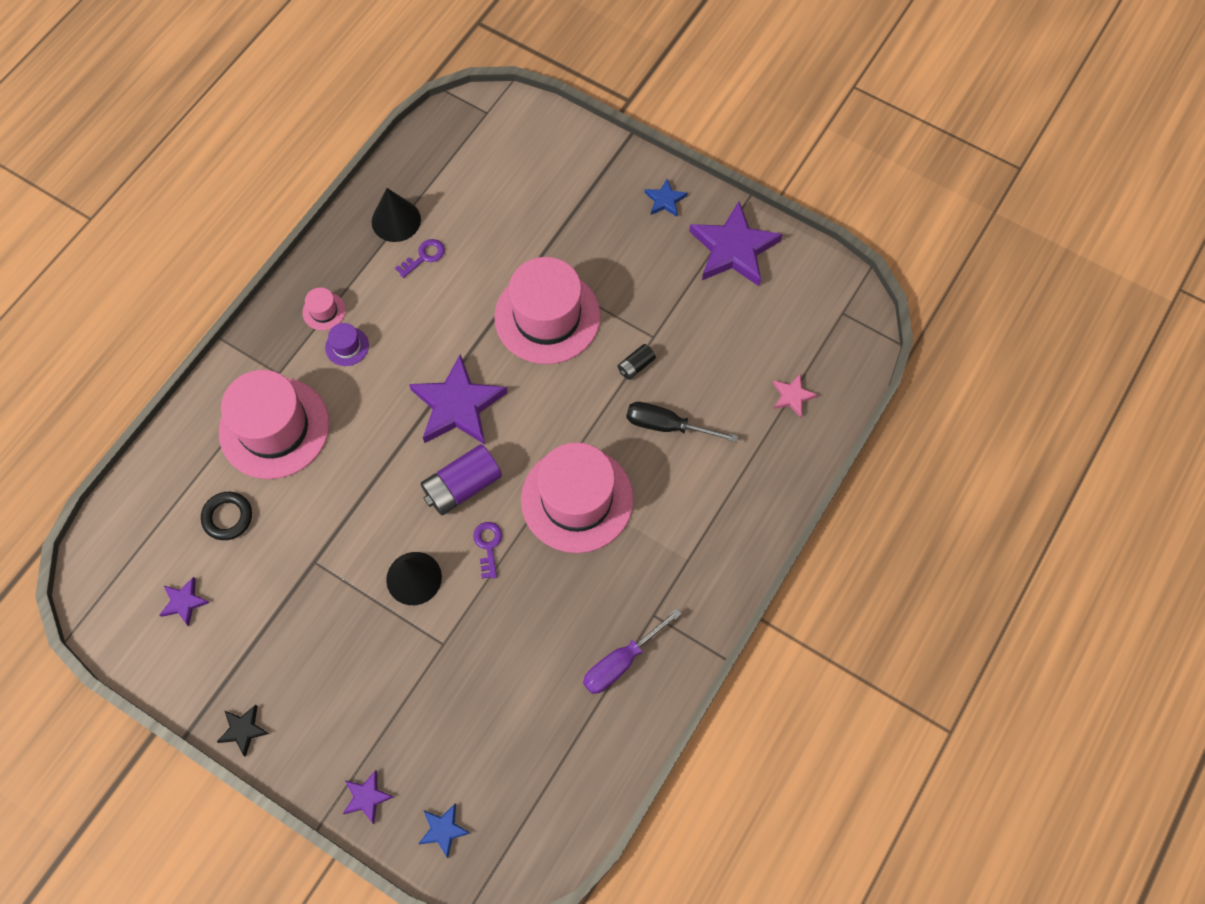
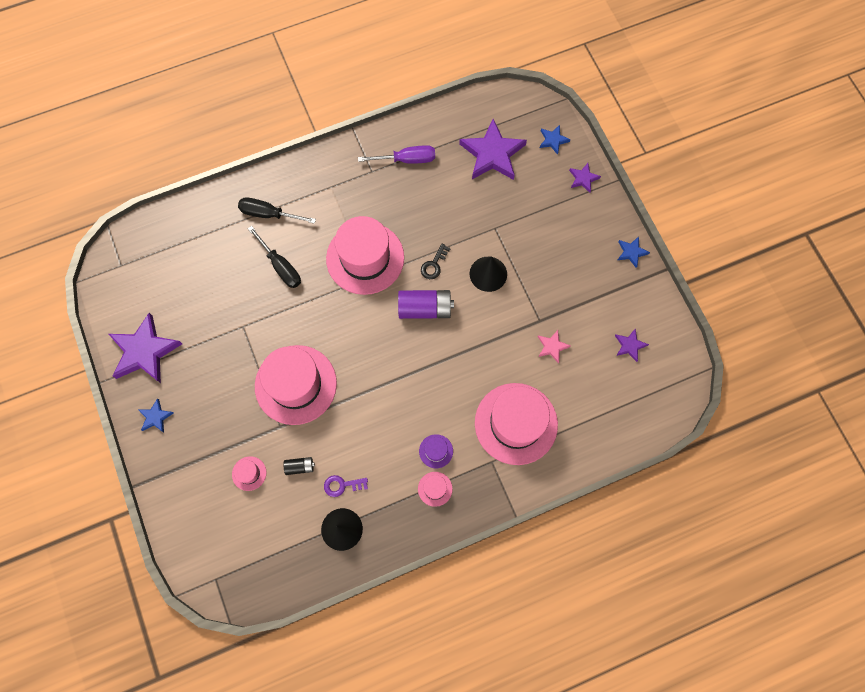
camera: 145 degrees left, 5 degrees up
black ring [201,492,252,540] -> none
black star [217,705,269,757] -> blue star [618,236,650,268]
purple star [409,354,507,445] -> purple star moved to [459,119,527,180]
purple key [473,522,502,579] -> black key [421,244,451,279]
black battery [618,344,656,380] -> black battery moved to [284,457,315,475]
pink star [773,374,818,418] -> pink star moved to [538,330,571,363]
none -> pink hat [232,456,267,491]
none -> black screwdriver [238,197,316,224]

